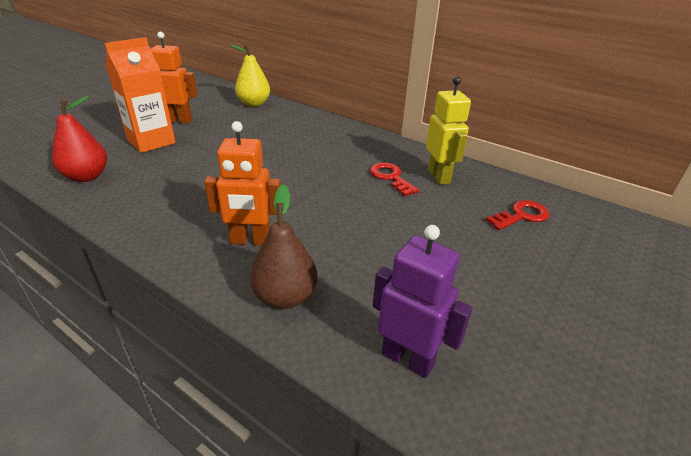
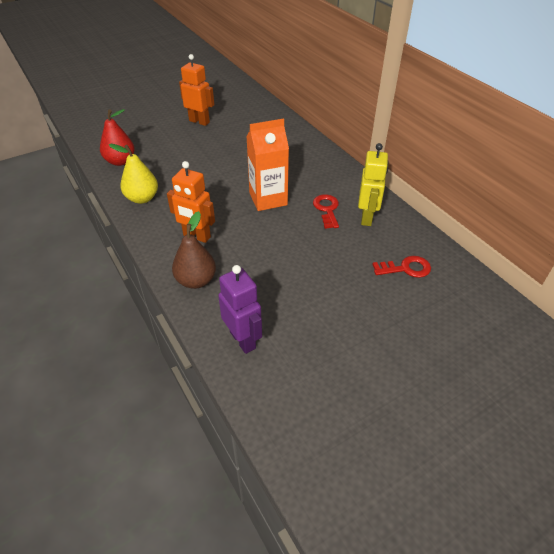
camera: 25 degrees right, 10 degrees up
orange carton [104,37,176,153] -> orange carton moved to [246,119,289,211]
yellow pear [229,44,270,107] -> yellow pear moved to [109,144,158,204]

